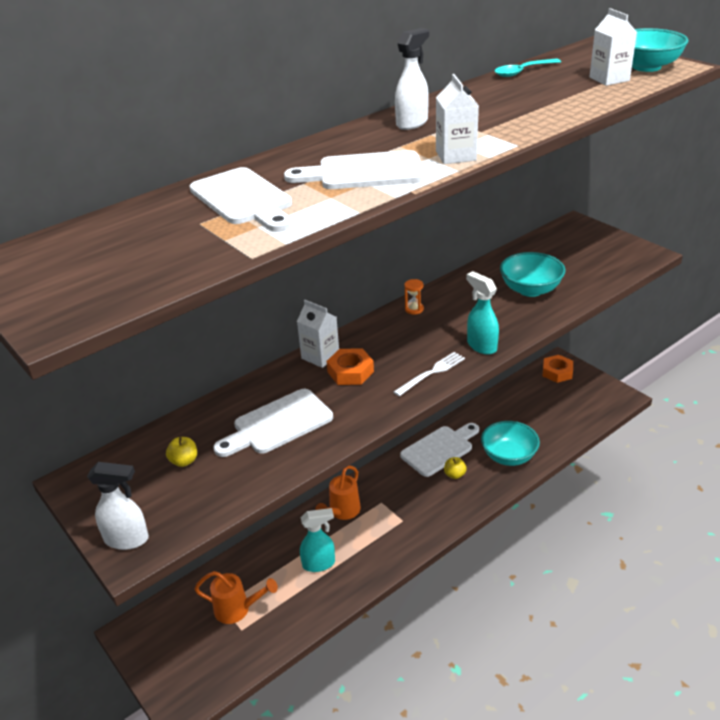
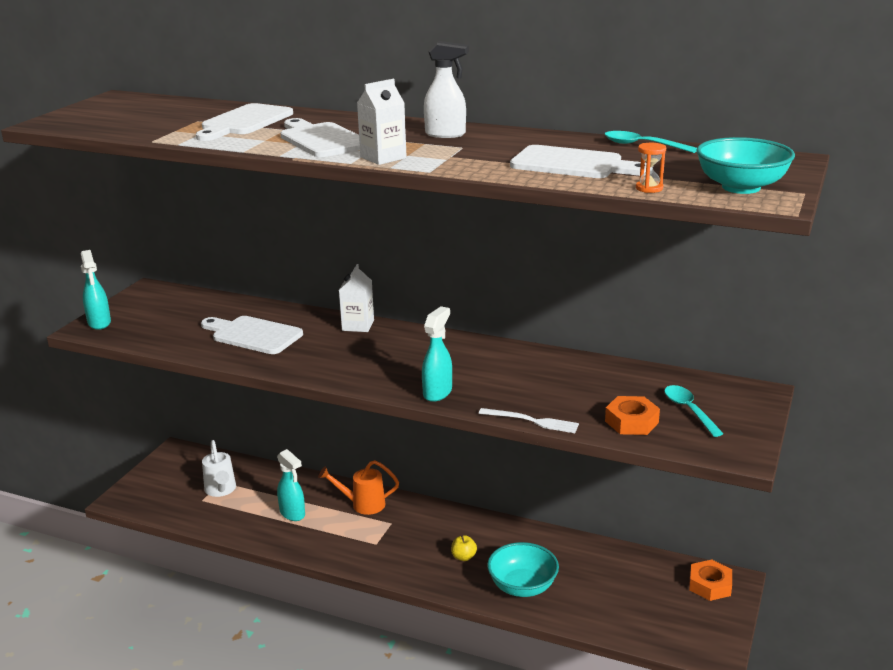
camera: 60 degrees right, 10 degrees down
white spray bottle [87,462,149,550] -> turquoise spray bottle [81,250,111,330]
yellow apple [166,437,197,467] -> none
orange watering can [195,571,278,624] -> white watering can [202,440,236,497]
orange nut [327,348,374,385] -> orange nut moved to [605,396,660,435]
white fork [394,352,465,396] -> white fork moved to [479,408,579,433]
white cutting board [400,423,479,477] -> white cutting board moved to [510,145,646,178]
orange hourglass [404,279,424,315] -> orange hourglass moved to [636,143,666,193]
turquoise bowl [500,252,566,297] -> none
white carton [590,8,637,86] -> none
none -> turquoise spoon [664,385,724,437]

